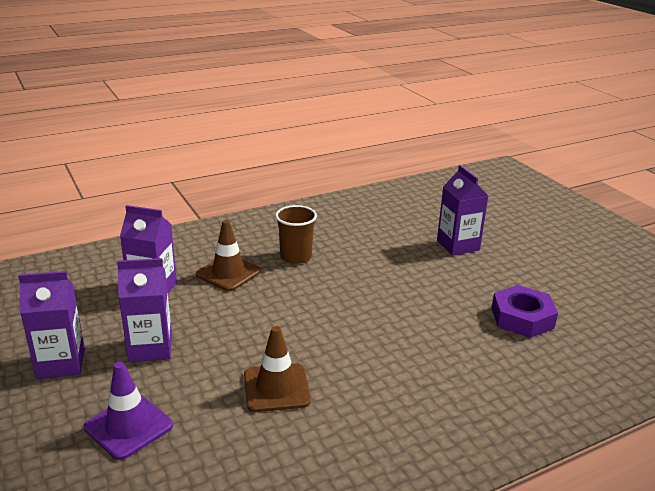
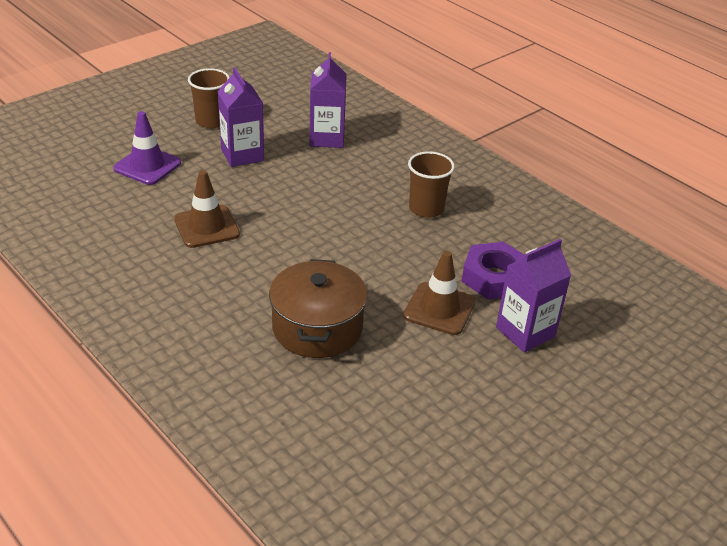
camera: 75 degrees right, 10 degrees up
purple carton [18,271,85,379] -> brown cup [188,68,230,128]
brown traffic cone [196,220,261,291] -> brown traffic cone moved to [403,251,476,335]
purple nut [492,285,558,338] -> purple nut moved to [462,242,526,299]
none -> brown pot [269,259,367,358]

